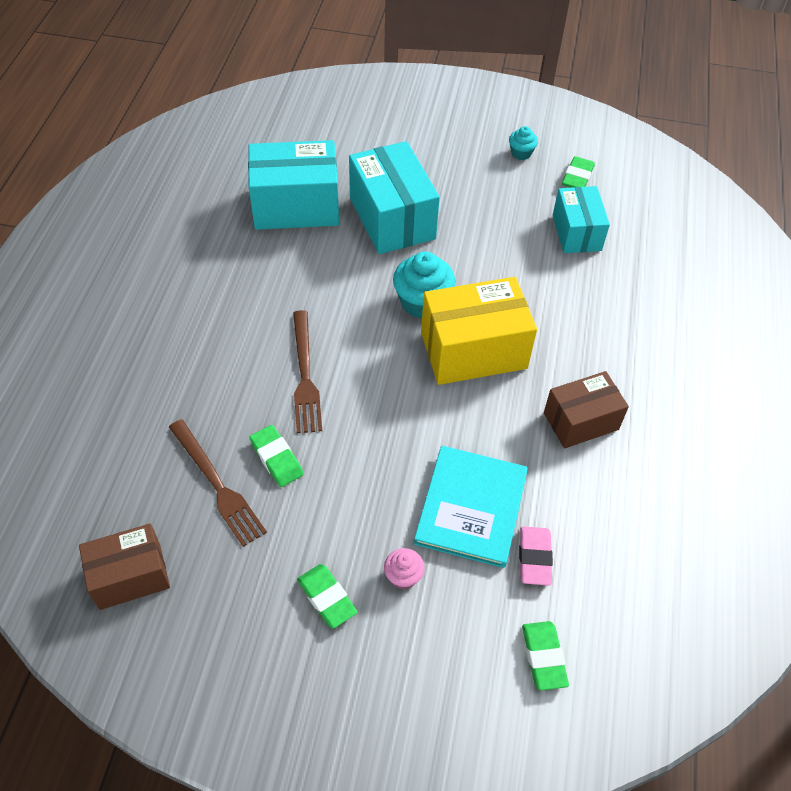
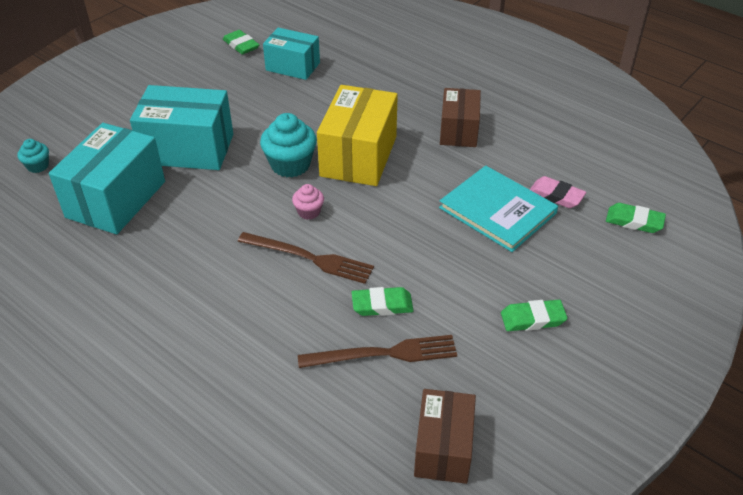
camera: 60 degrees left, 10 degrees down
pink cupcake [384,548,425,589] -> pink cupcake moved to [292,184,324,220]
turquoise cupcake [509,126,538,160] -> turquoise cupcake moved to [17,139,49,173]

